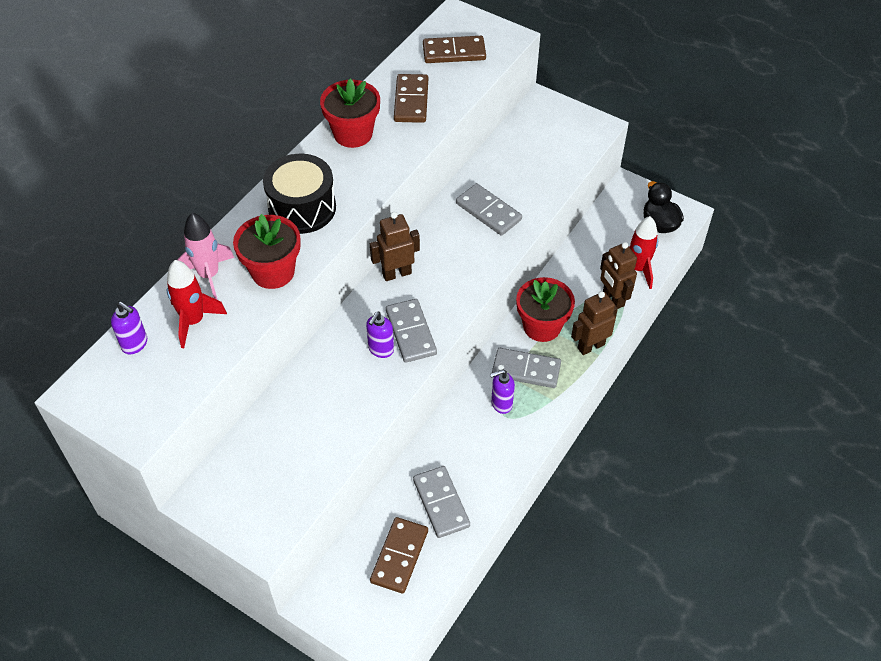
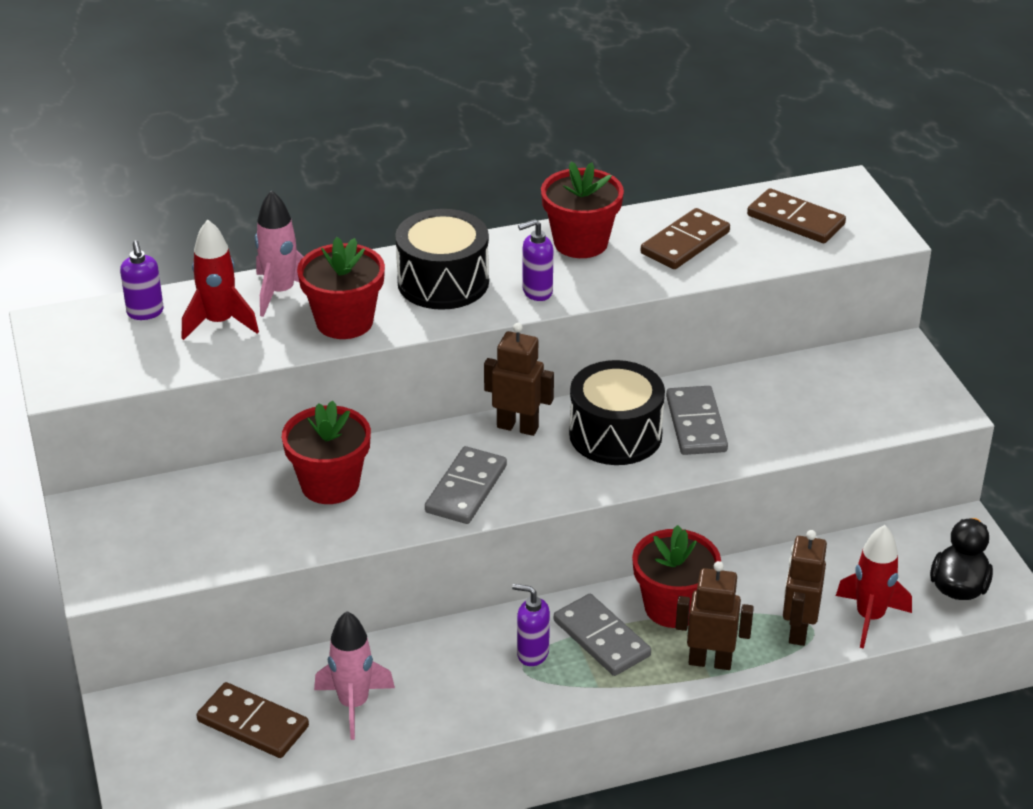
camera: 40 degrees right, 15 degrees down
purple soap dispenser [366,312,394,358] -> purple soap dispenser moved to [518,219,553,301]
brown domino [370,517,428,594] -> brown domino turned 60 degrees clockwise [197,682,309,758]
grey domino [413,466,470,538] -> pink rocket [314,611,395,740]
none -> red flower pot [282,400,371,504]
none -> black drum [569,360,665,465]

